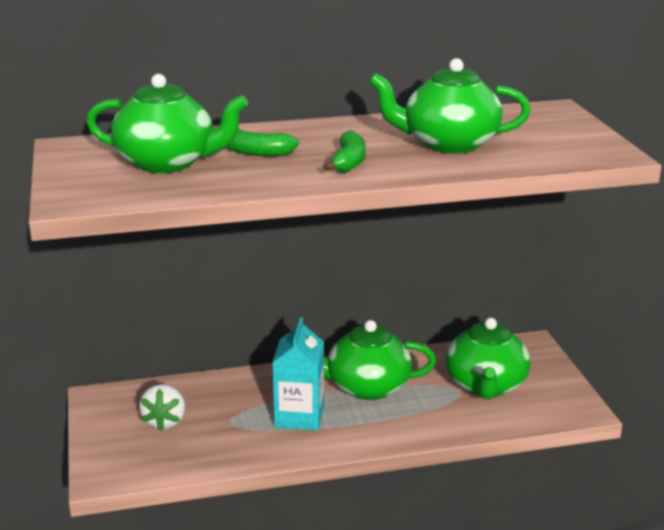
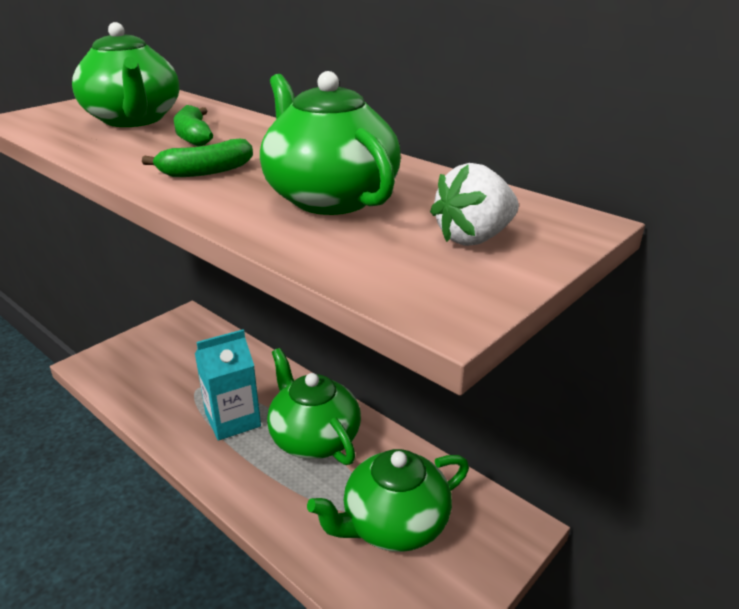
camera: 55 degrees right, 5 degrees up
white strawberry [139,384,185,431] -> white strawberry moved to [430,163,519,246]

